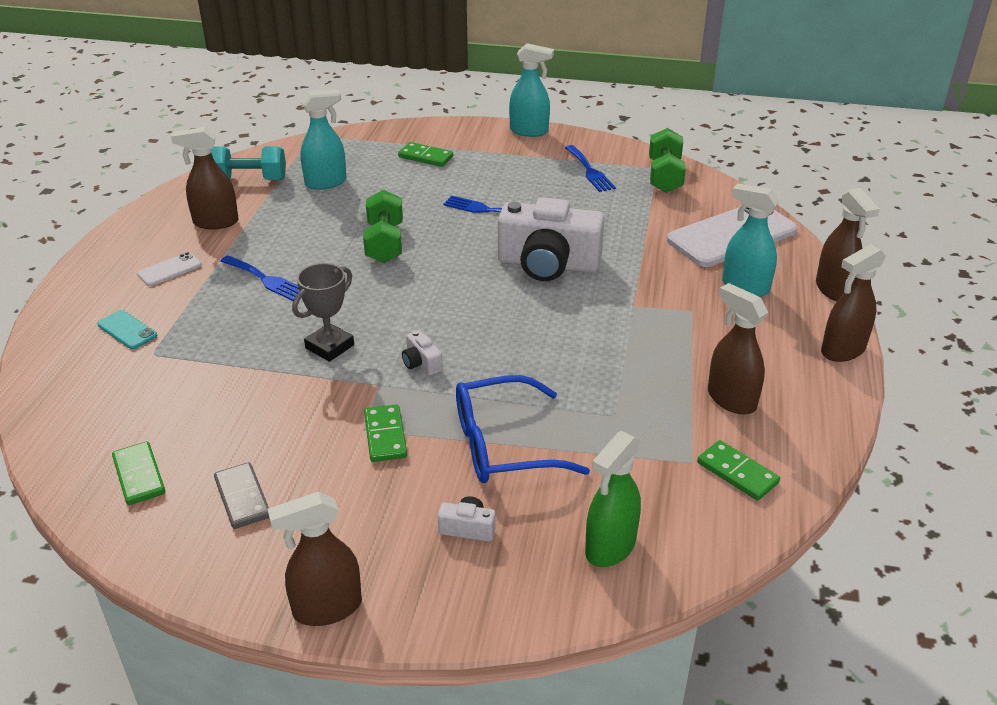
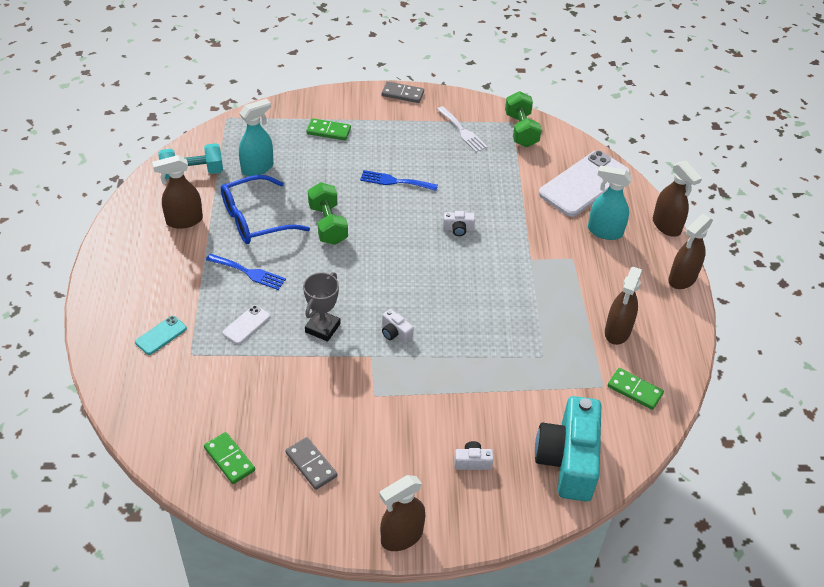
camera: 15 degrees left, 10 degrees up
turquoise phone [97,310,157,349] -> turquoise phone turned 75 degrees counterclockwise [135,316,187,355]
white phone [137,252,202,286] -> white phone moved to [222,305,271,345]
green domino [364,404,407,462] -> none
blue glasses [456,375,590,483] -> blue glasses moved to [221,175,310,244]
white camera [498,197,604,281] -> white camera [443,211,475,236], size x0.40
turquoise spray bottle [509,43,554,137] -> grey domino [382,81,424,103]
blue fork [565,145,616,192] -> white fork [437,106,487,152]
green spray bottle [585,431,641,567] -> turquoise camera [535,396,601,502]
brown spray bottle [708,283,768,414] -> brown spray bottle turned 105 degrees counterclockwise [605,267,642,345]

